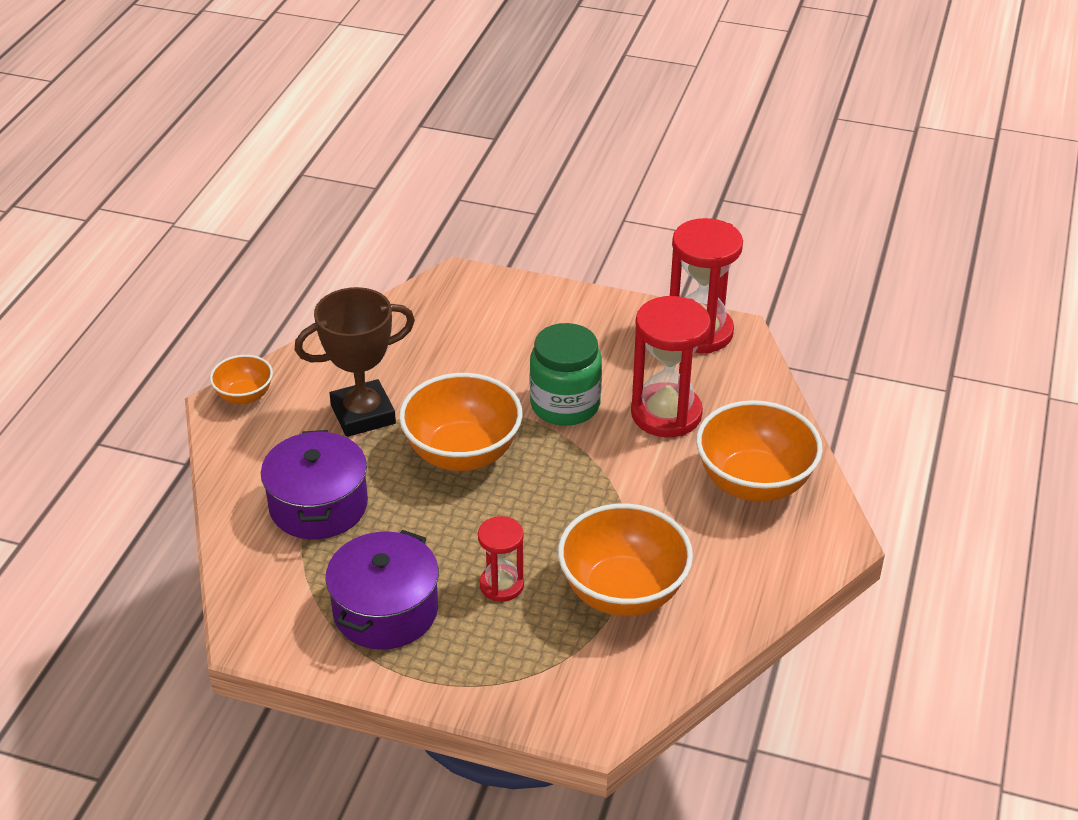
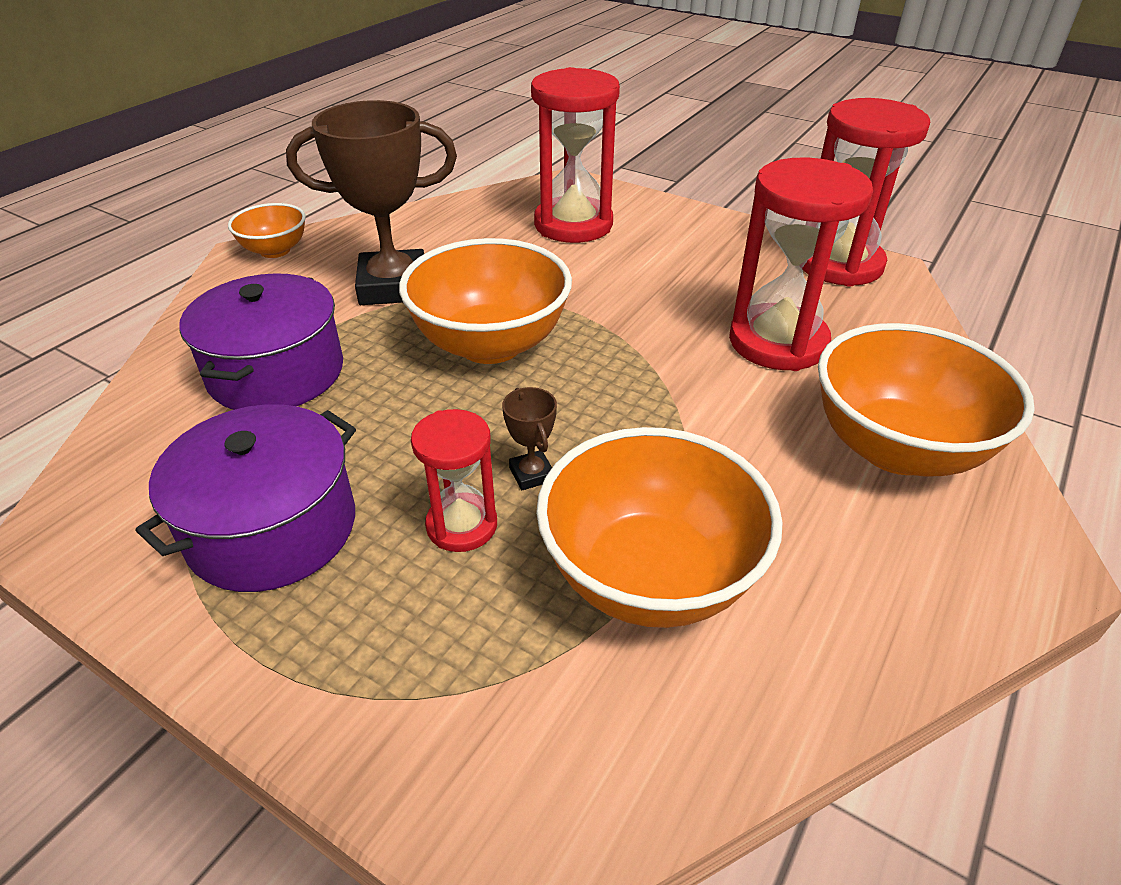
camera: 15 degrees right, 0 degrees up
green jar [530,323,602,426] -> none
none -> brown trophy [502,387,557,490]
none -> red hourglass [531,67,620,243]

